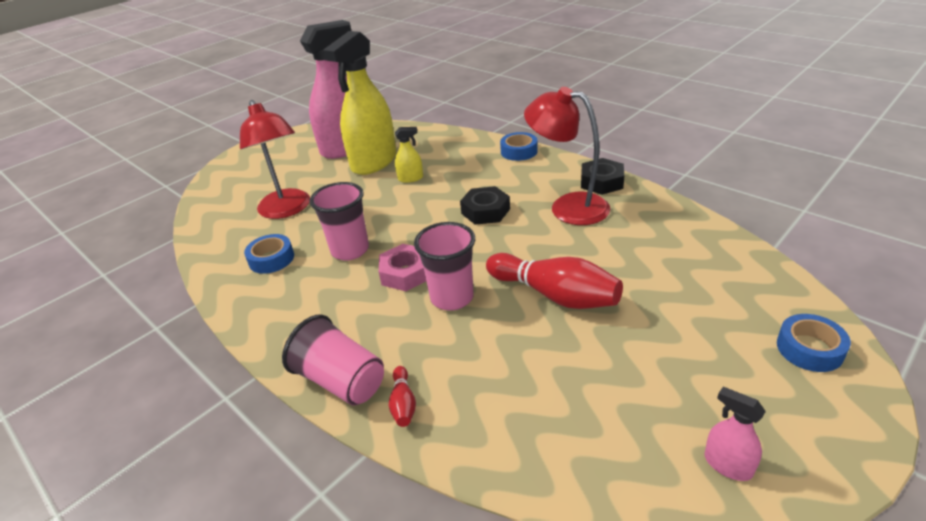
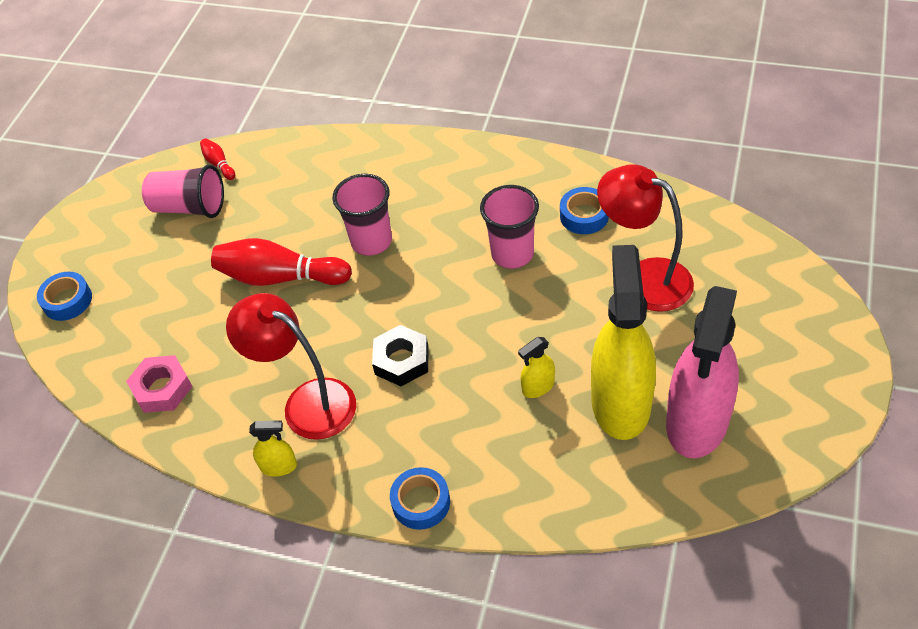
camera: 155 degrees right, 15 degrees up
pink cup [282,314,384,406] -> pink cup moved to [142,164,224,218]
pink nut [379,244,426,291] -> pink nut moved to [126,355,193,413]
red bowling pin [389,366,416,427] -> red bowling pin moved to [200,138,235,180]
red lamp [524,87,611,225] -> red lamp turned 150 degrees counterclockwise [226,293,356,440]
black nut [581,158,624,195] -> yellow spray bottle [249,420,297,477]
pink spray bottle [704,387,766,481] -> none

